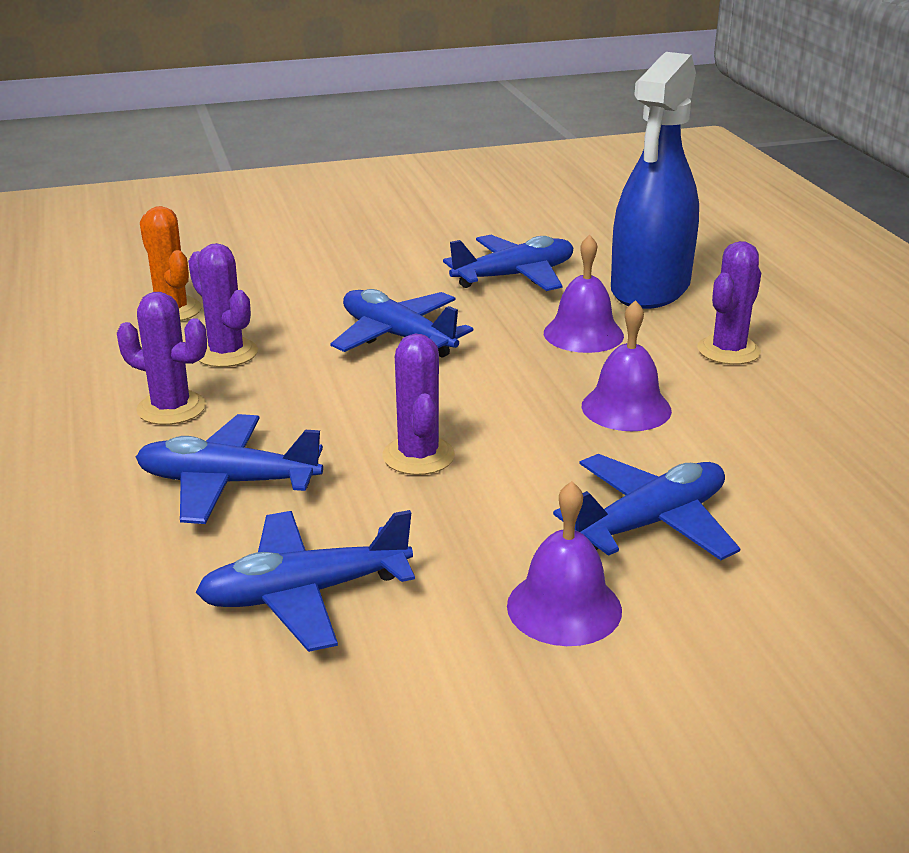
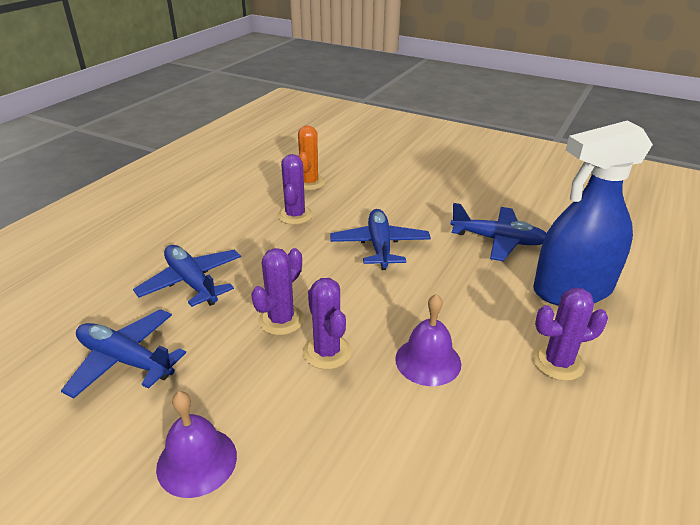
camera: 45 degrees right, 5 degrees up
purple cactus [117,292,207,425] -> purple cactus moved to [303,278,352,369]
purple bell [544,235,624,353] -> none
blue plane [553,454,741,560] -> none

